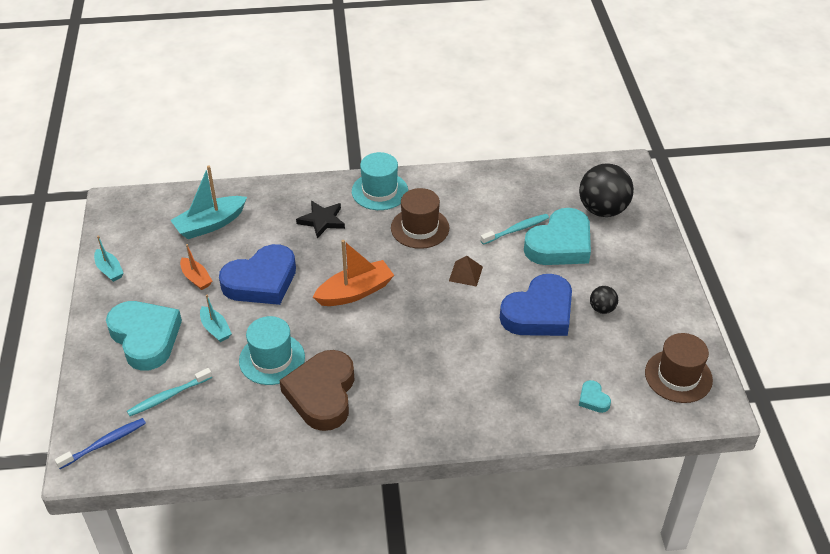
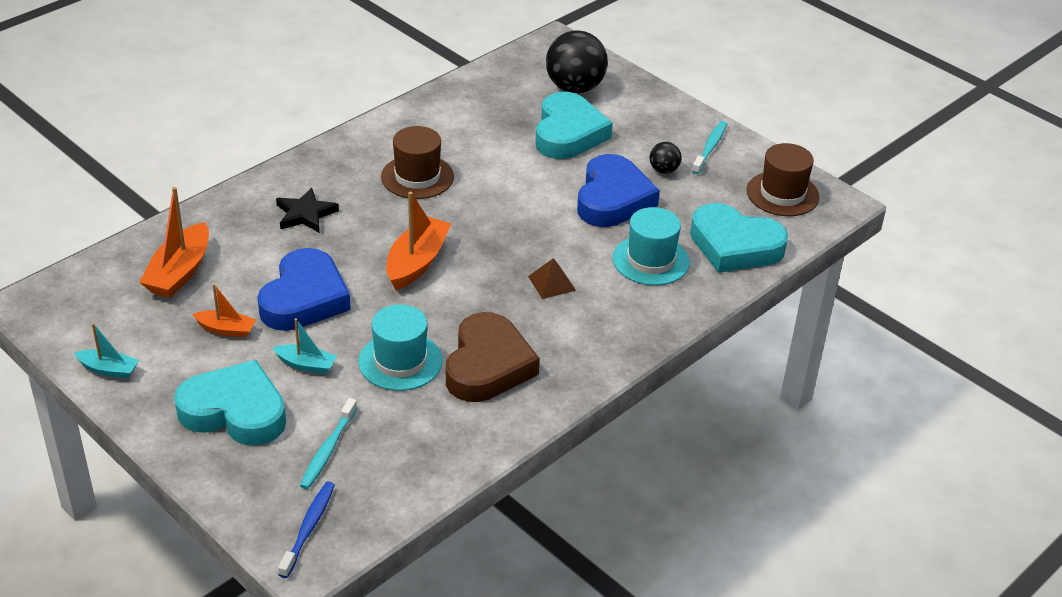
camera: 40 degrees left, 5 degrees down
turquoise boat [170,165,247,239] -> orange boat [139,187,209,298]
brown heart [279,350,354,431] -> brown heart turned 135 degrees counterclockwise [446,312,540,402]
turquoise hat [352,152,408,210] -> turquoise hat moved to [613,207,690,286]
brown pyramid [449,256,483,287] -> brown pyramid moved to [528,258,576,299]
turquoise toothbrush [480,214,549,245] -> turquoise toothbrush moved to [692,121,727,174]
turquoise heart [579,380,611,413] -> turquoise heart [690,203,788,273], size x2.41

